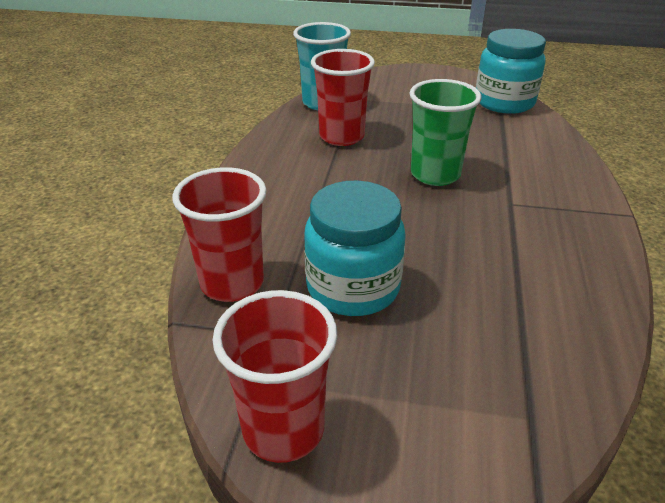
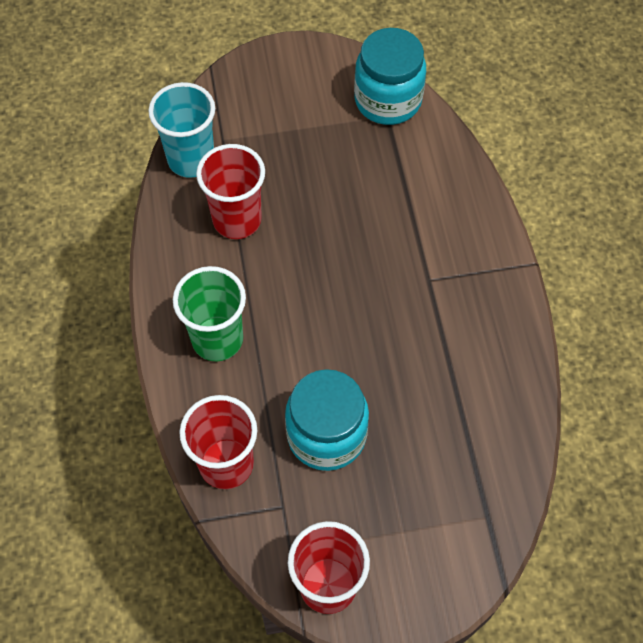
camera: 20 degrees left, 25 degrees up
green cup [409,79,482,186] -> green cup moved to [173,266,246,361]

